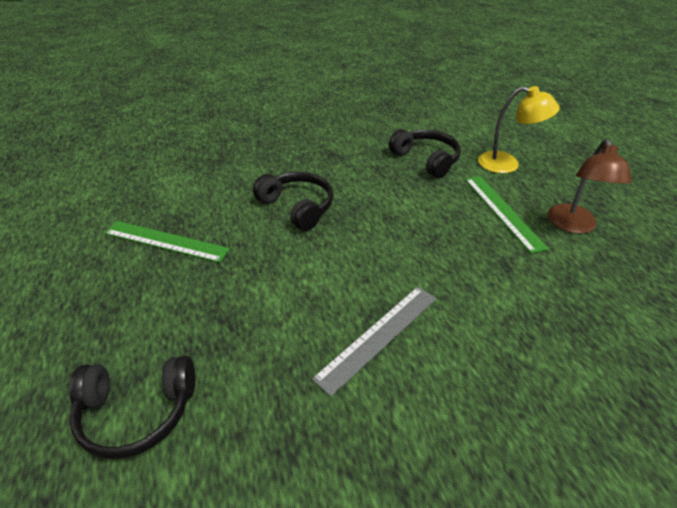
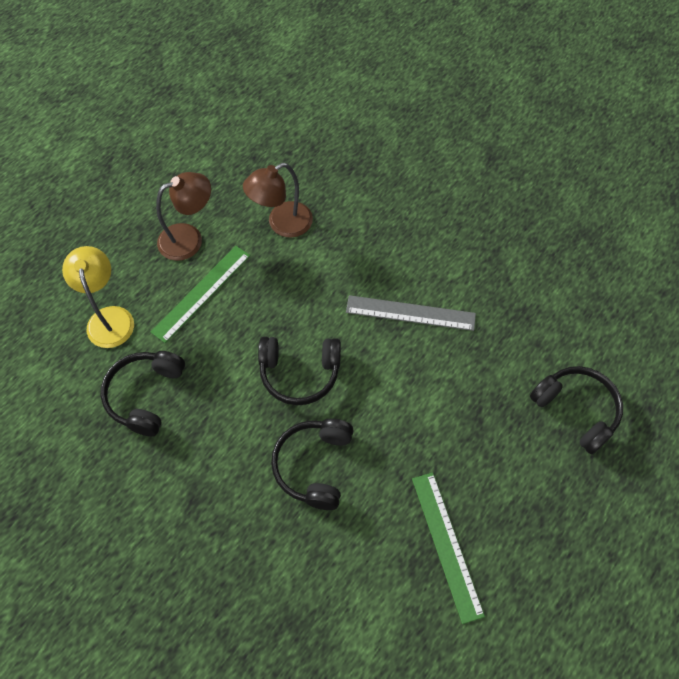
camera: 125 degrees left, 20 degrees up
none -> brown lamp [243,163,313,238]
none -> black headphones [258,337,341,405]

